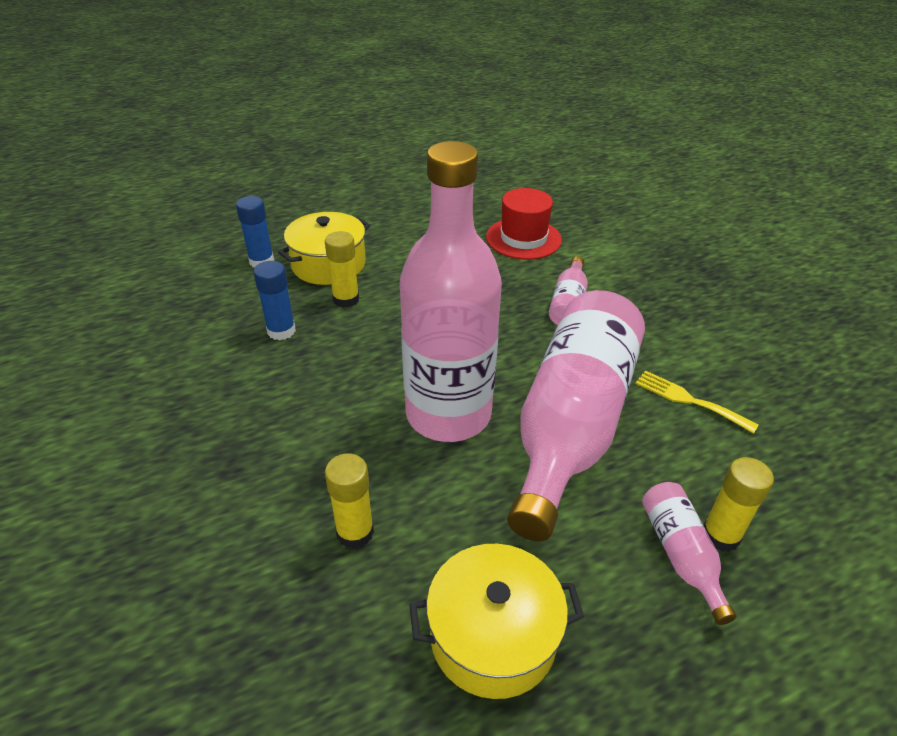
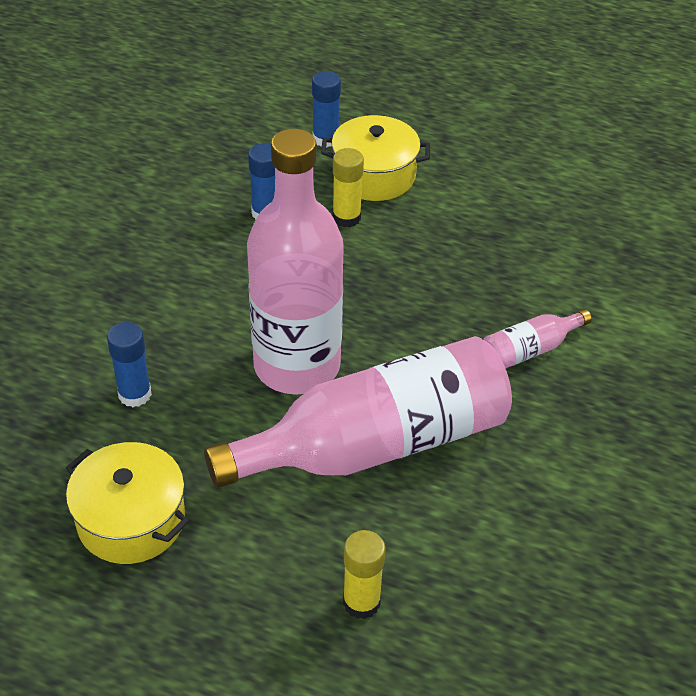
camera: 45 degrees right, 5 degrees up
yellow glue stick [325,453,374,549] -> blue glue stick [107,322,152,407]
red hat [486,188,562,260] -> none
yellow fork [635,370,759,433] -> none
pink bottle [642,482,737,625] -> none

